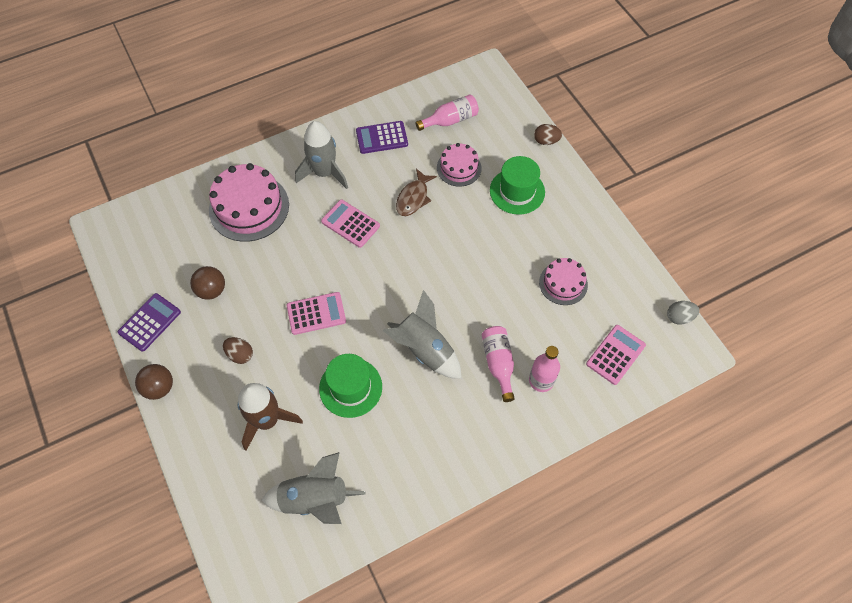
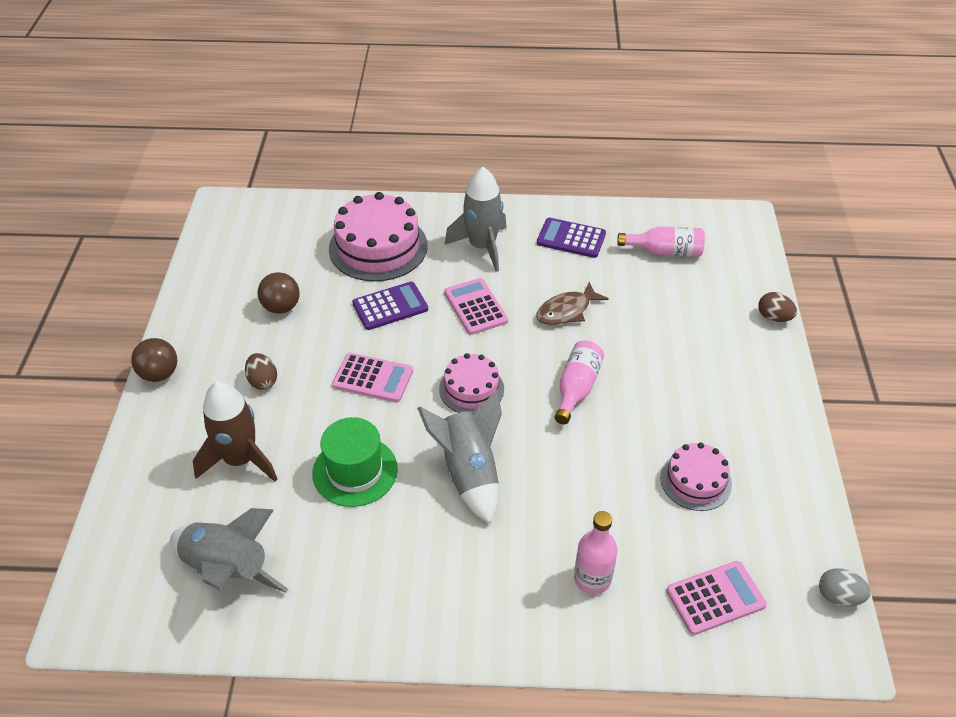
camera: 30 degrees right, 15 degrees down
purple calculator [118,293,181,352] -> purple calculator moved to [352,282,428,330]
pink cake [437,143,482,187] -> pink cake moved to [439,353,504,414]
pink bottle [482,326,515,402] -> pink bottle moved to [555,341,604,424]
green hat [490,156,545,215] -> none

